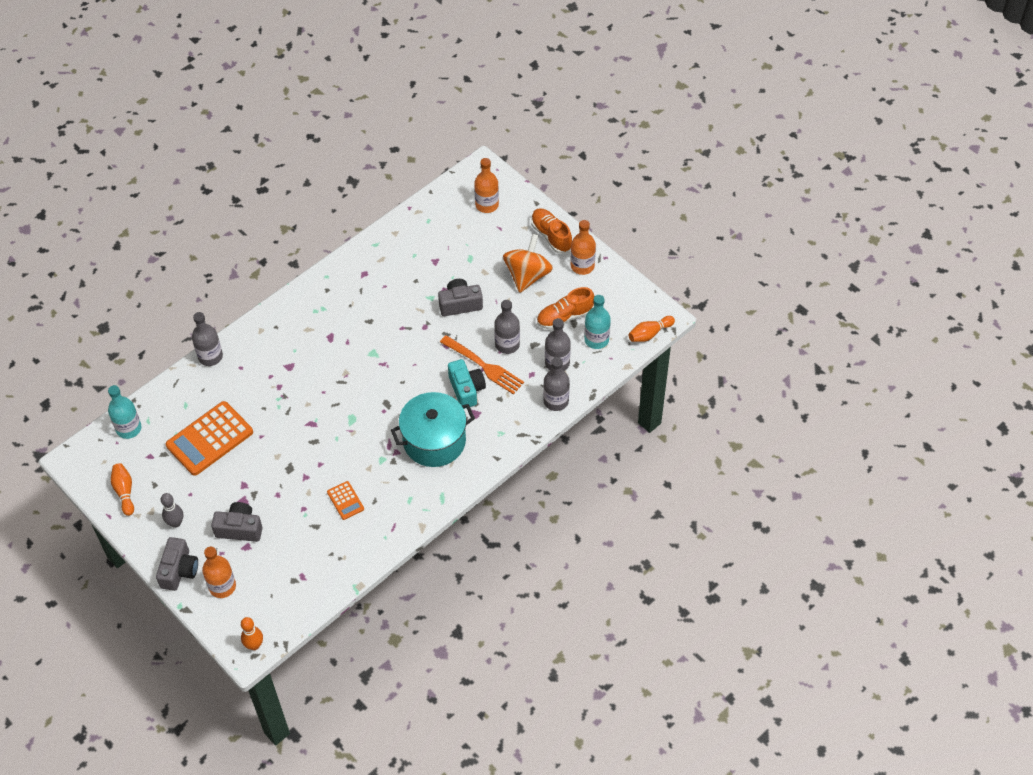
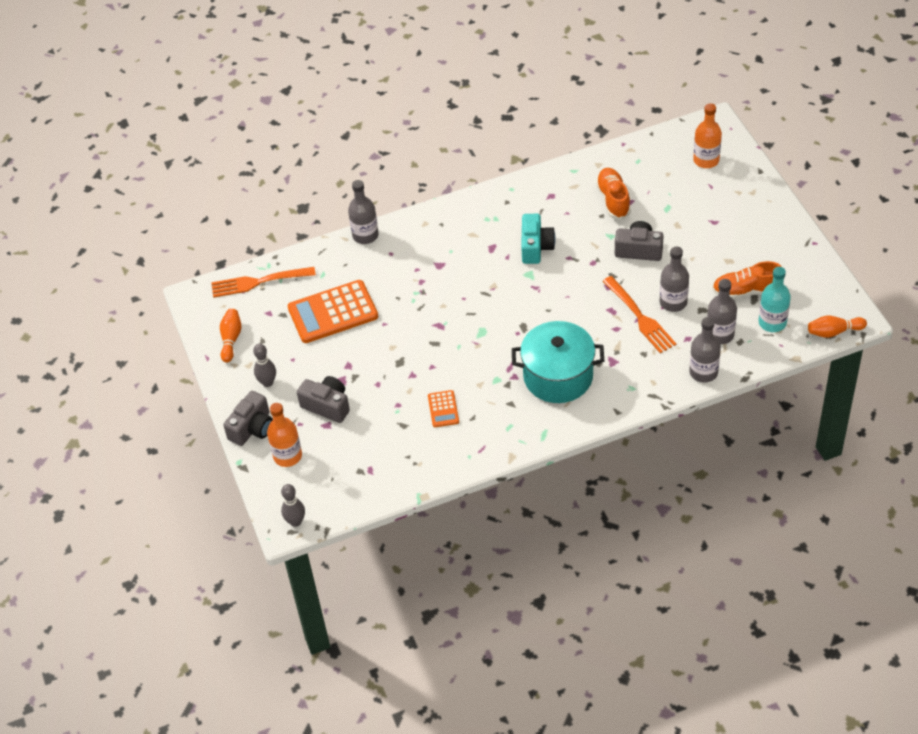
camera: 25 degrees right, 5 degrees down
turquoise bottle [108,385,141,439] -> orange fork [211,267,316,298]
orange bowling pin [241,617,263,650] -> grey bowling pin [281,484,305,527]
turquoise camera [448,359,486,409] -> turquoise camera moved to [521,214,556,264]
orange spinning top [503,234,553,293] -> none
orange shoe [531,208,572,254] -> orange shoe moved to [596,168,631,220]
orange bottle [571,220,596,275] -> none

